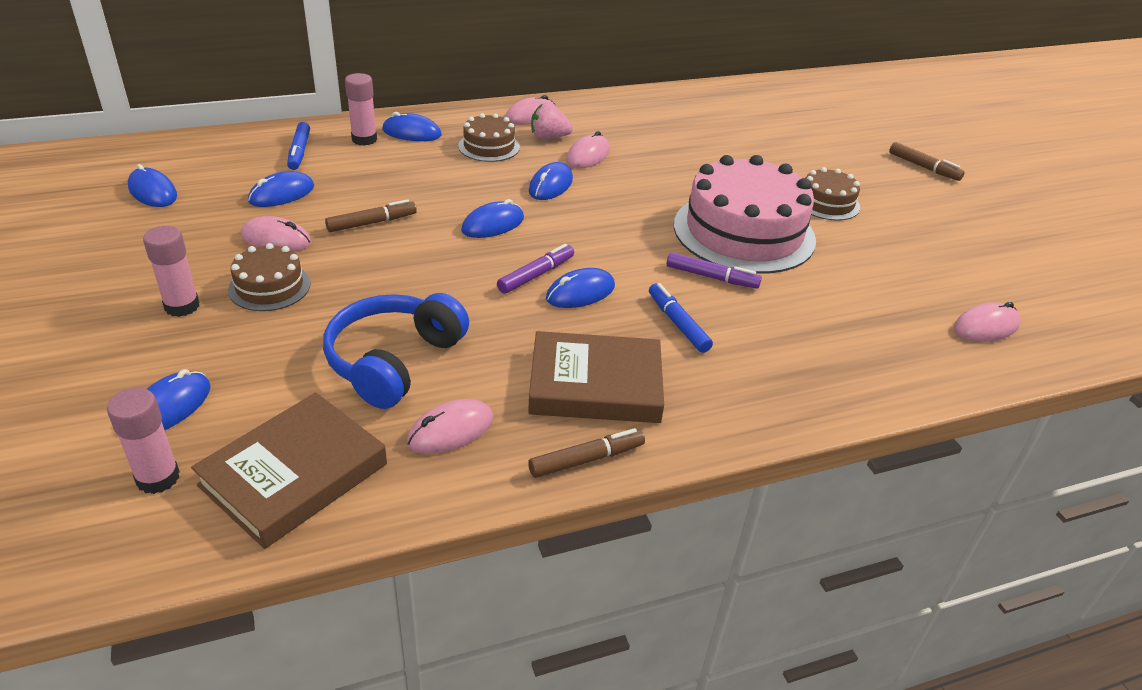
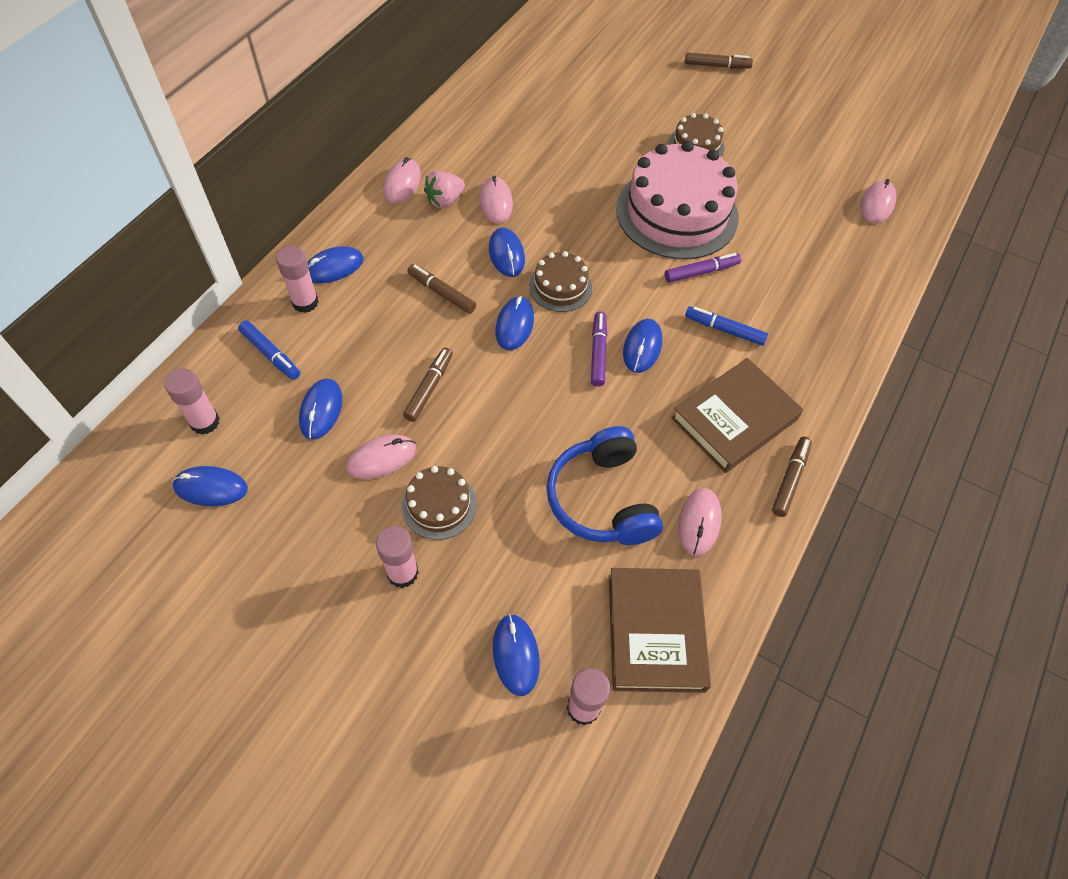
camera: 40 degrees left, 20 degrees up
brown cake [458,113,520,162] -> brown cake moved to [529,251,592,312]
none -> pink glue stick [164,368,220,435]
none -> brown marker [407,264,476,314]

